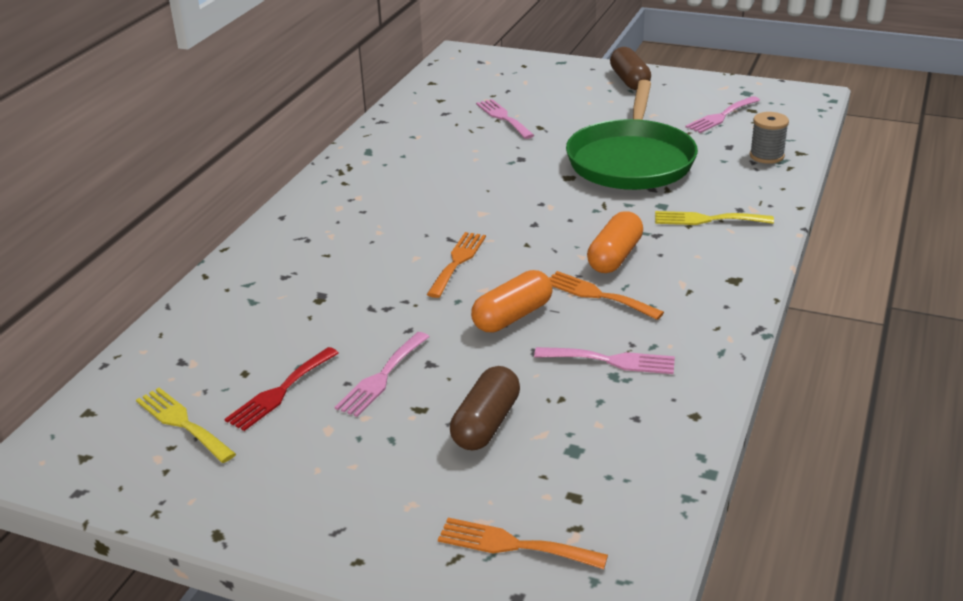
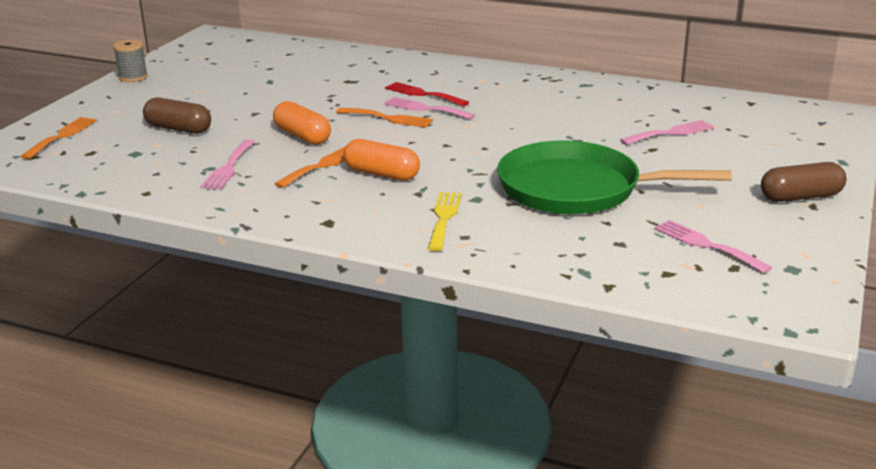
camera: 90 degrees right, 5 degrees down
yellow fork [136,388,236,463] -> none
red fork [224,347,339,431] -> red fork moved to [385,82,469,106]
pink fork [335,332,429,417] -> pink fork moved to [384,97,475,120]
grey spool [750,112,789,164] -> grey spool moved to [113,40,148,82]

